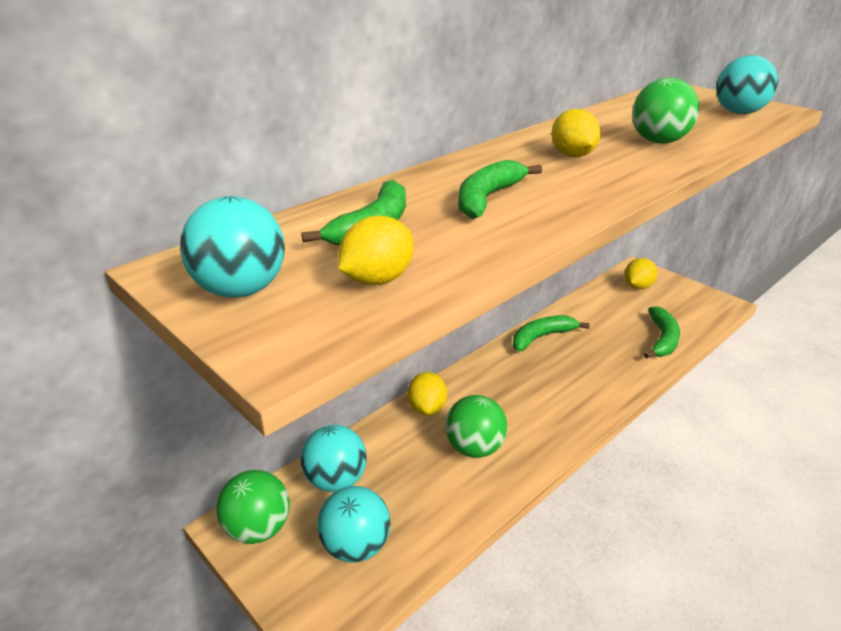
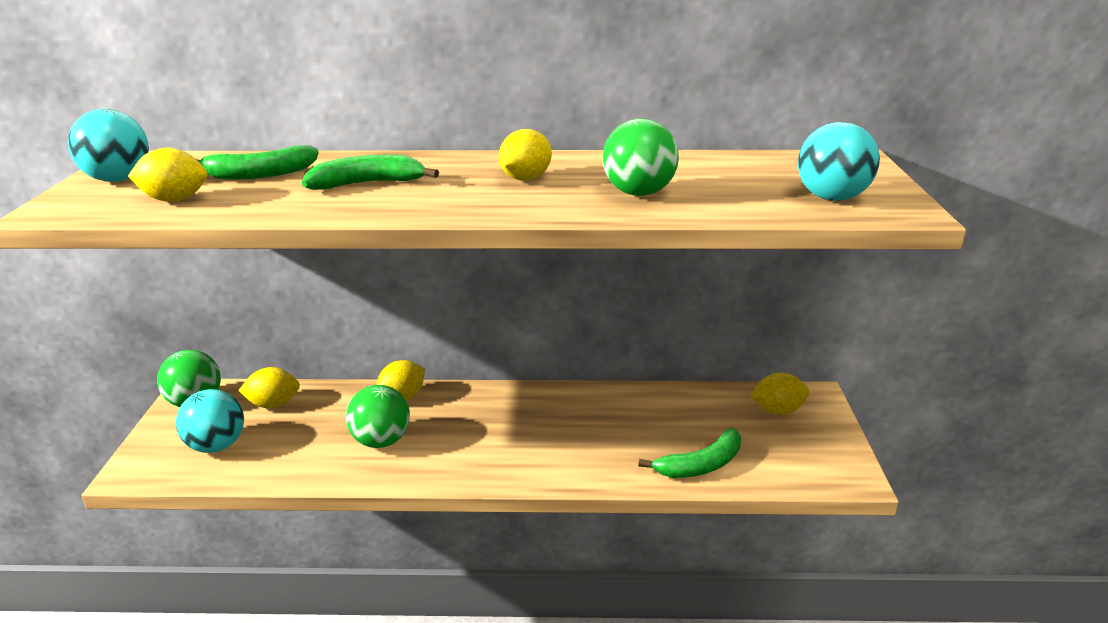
camera: 45 degrees right, 5 degrees down
turquoise ball [301,425,367,492] -> yellow lemon [238,367,300,408]
green banana [513,315,590,352] -> none

